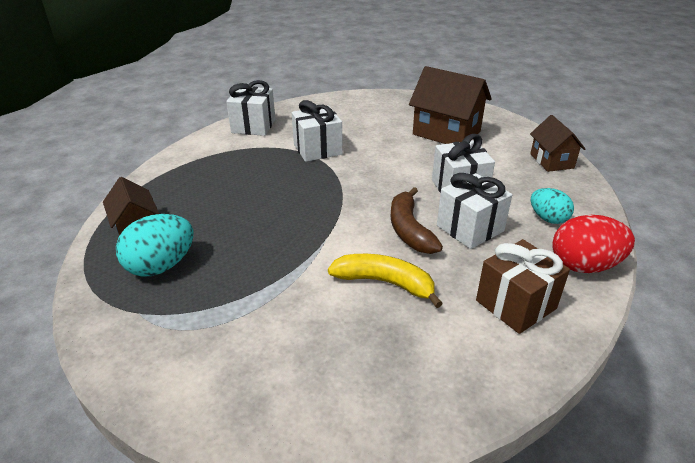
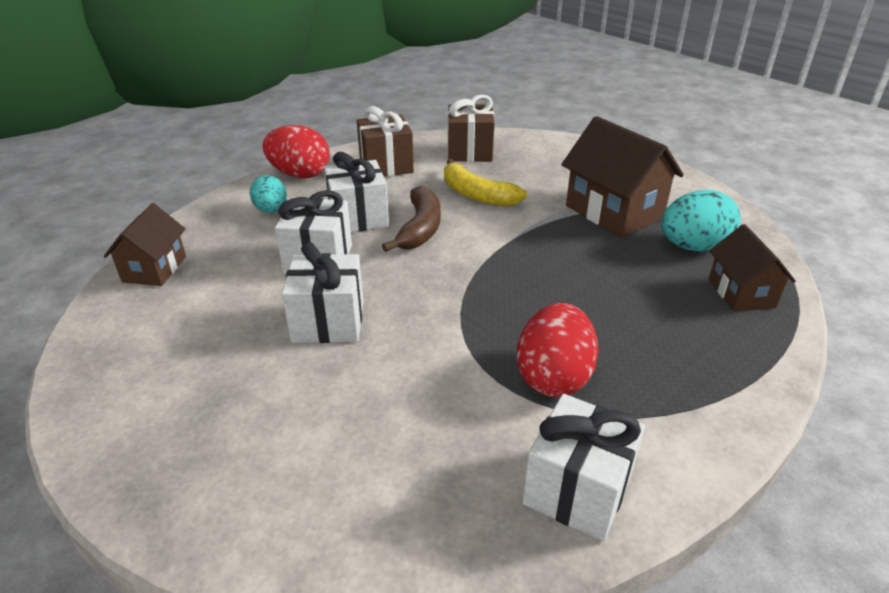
camera: 160 degrees left, 0 degrees up
white gift [292,100,343,162] -> white gift moved to [282,242,364,343]
brown house [409,66,492,144] -> brown house moved to [561,116,684,237]
none -> brown gift [448,94,495,162]
none -> red egg [517,303,599,397]

